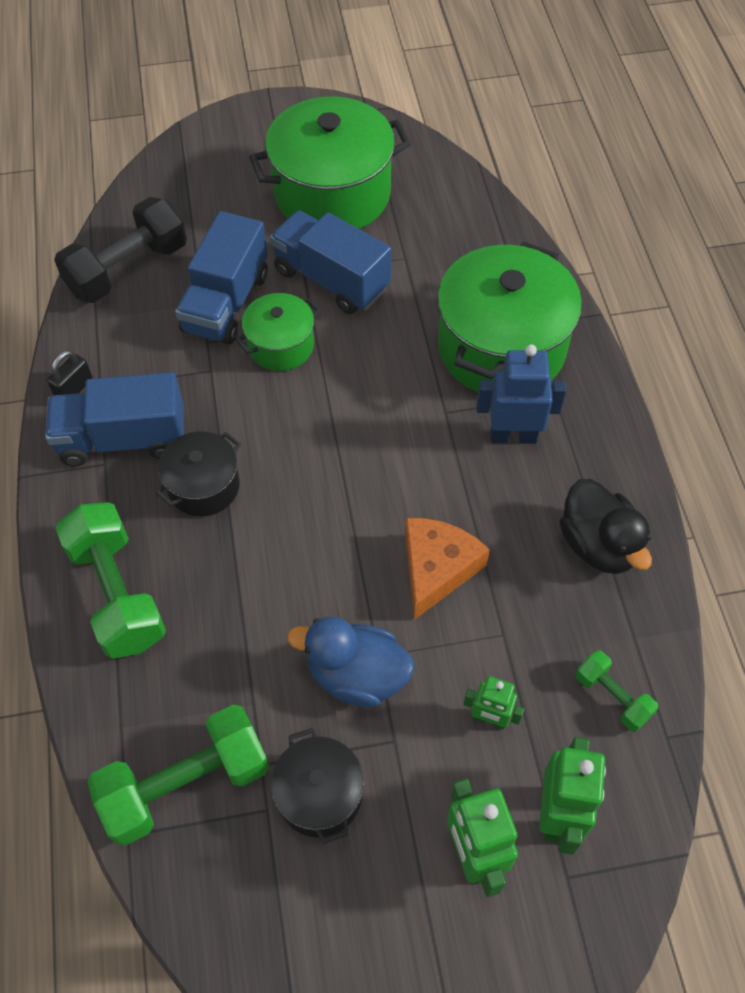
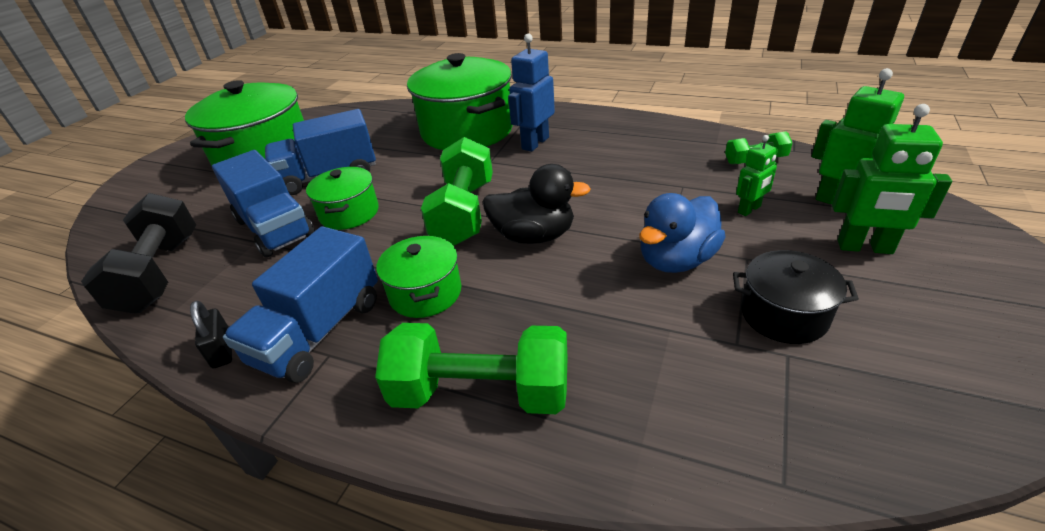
camera: 55 degrees left, 20 degrees down
green dumbbell [87,705,269,846] -> green dumbbell moved to [421,137,493,245]
black pot [156,431,241,516] -> green pot [376,236,461,318]
orange cheese [405,518,490,620] -> none
black duck [559,479,652,574] -> black duck moved to [483,164,591,244]

